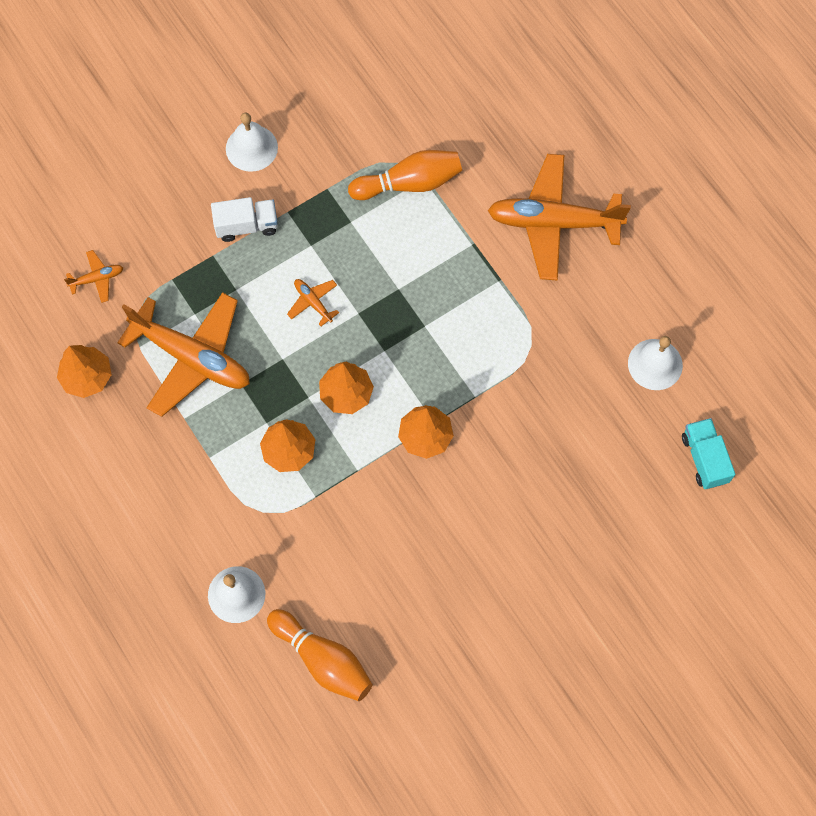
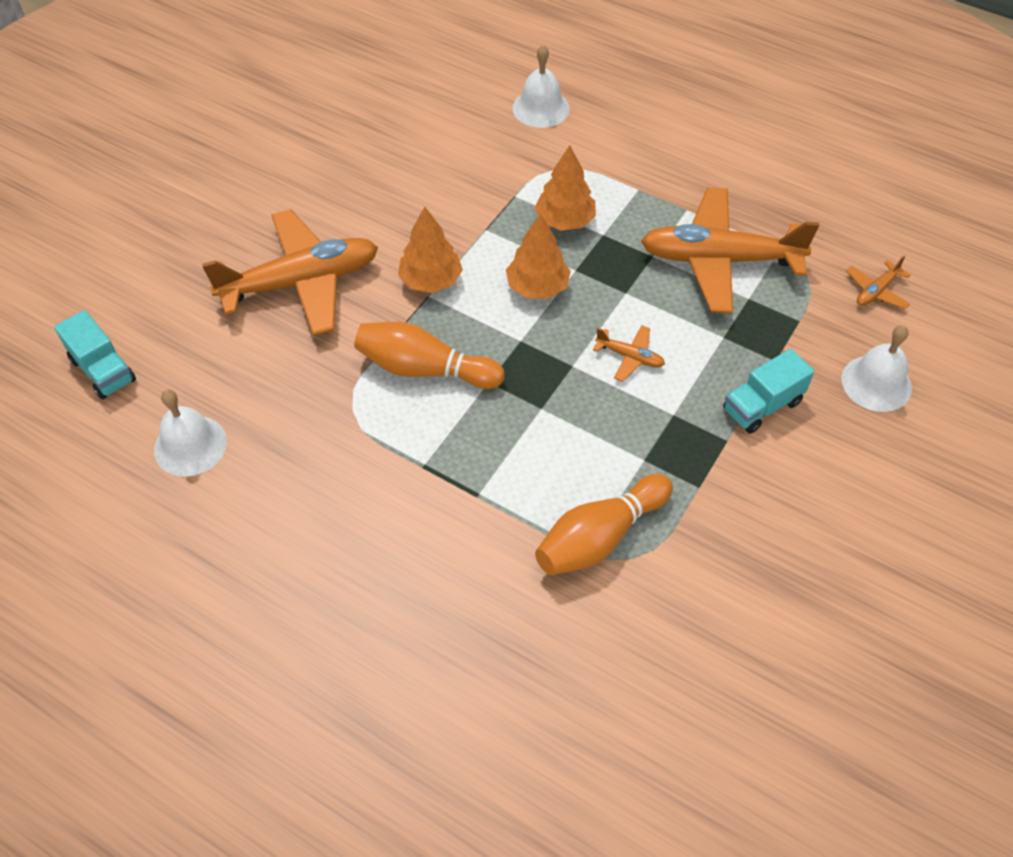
camera: 155 degrees right, 15 degrees down
orange tree [57,345,112,398] -> none
white truck [211,197,278,242] -> turquoise truck [723,349,814,434]
white bell [226,112,278,172] -> white bell moved to [841,325,912,412]
orange bowling pin [267,609,373,701] -> orange bowling pin moved to [354,321,505,389]
orange plane [488,154,631,281] -> orange plane moved to [202,209,378,336]

